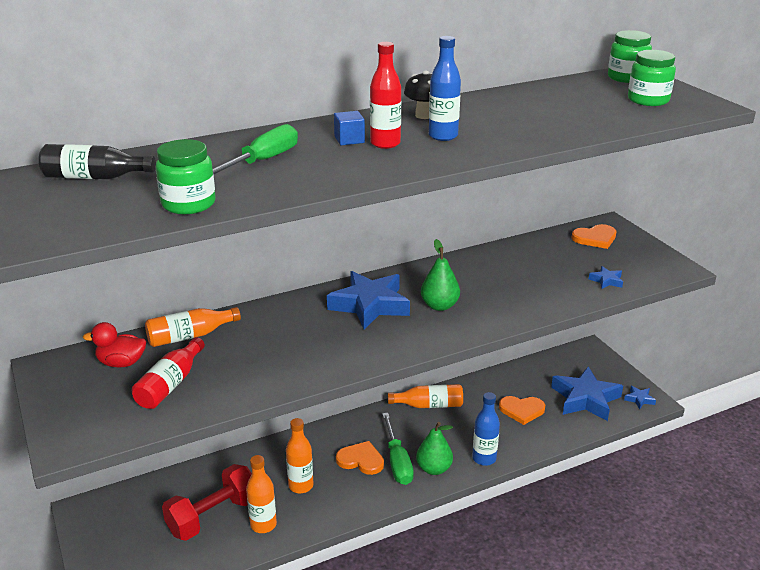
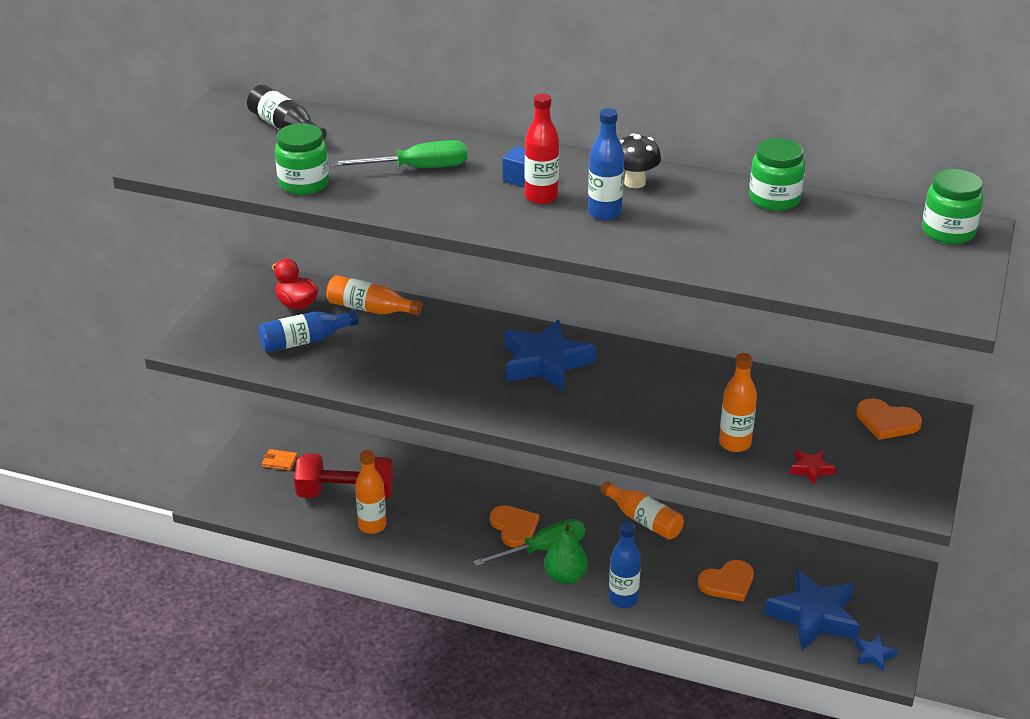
camera: 45 degrees right, 5 degrees up
red bottle [132,337,205,409] -> blue bottle [258,310,359,353]
orange bottle [286,418,313,493] -> orange bottle moved to [719,353,757,452]
green screwdriver [382,413,414,485] -> green screwdriver turned 150 degrees counterclockwise [473,519,585,566]
green pear [421,239,460,311] -> none
orange heart [499,396,545,425] -> orange heart turned 75 degrees counterclockwise [698,560,754,602]
blue star [589,266,623,289] -> red star [790,450,836,485]
green jar [628,50,676,106] -> green jar moved to [749,138,805,211]
none -> orange wallet [262,449,298,471]

